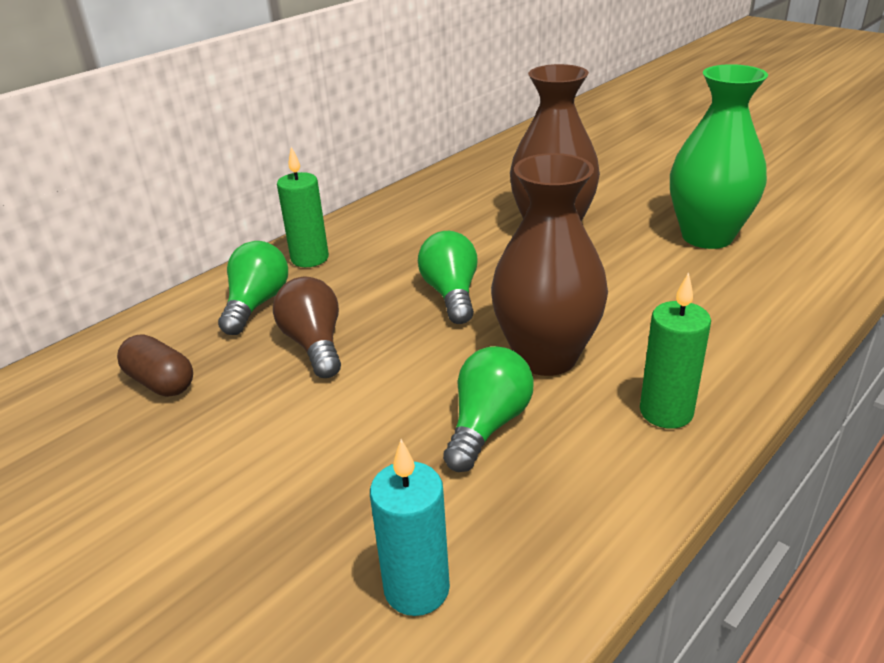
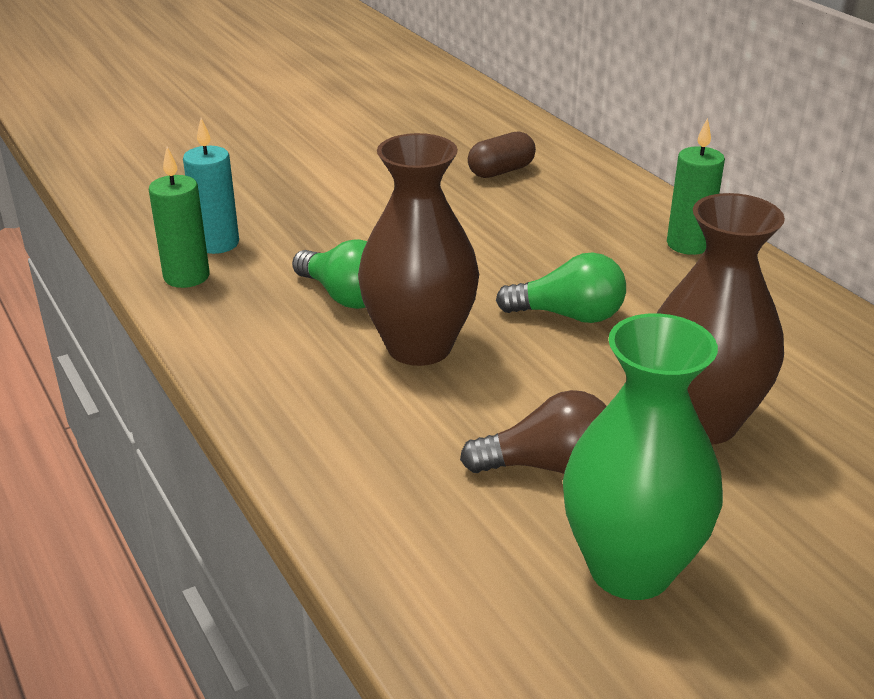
camera: 105 degrees right, 0 degrees up
green light bulb [218,241,288,335] -> none
brown light bulb [273,277,341,378] -> brown light bulb moved to [460,390,607,474]
green candle [640,272,711,429] -> green candle moved to [149,147,210,288]

